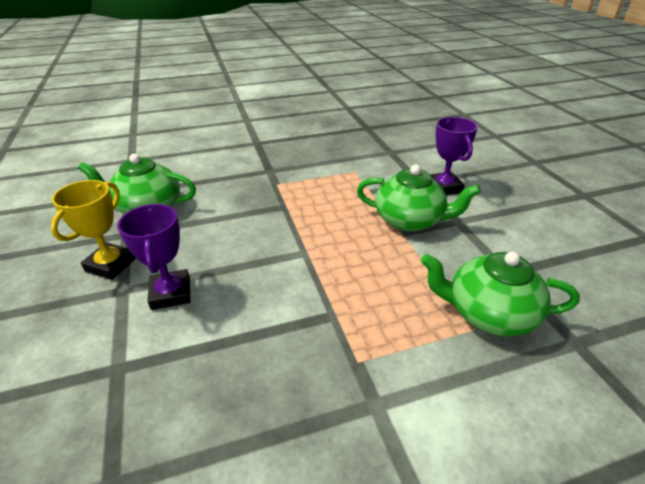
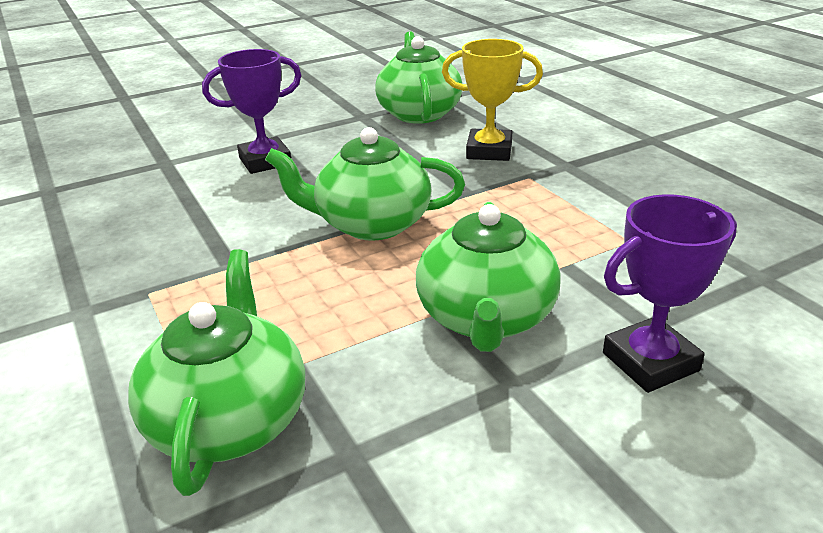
camera: 80 degrees right, 5 degrees down
yellow trophy [51,180,136,280] -> yellow trophy moved to [442,39,543,161]
none -> green teapot [265,127,465,241]

